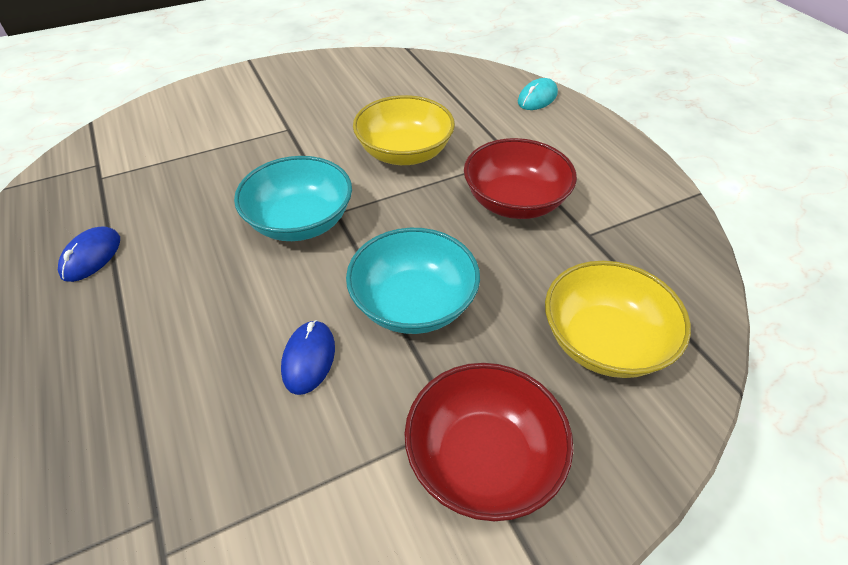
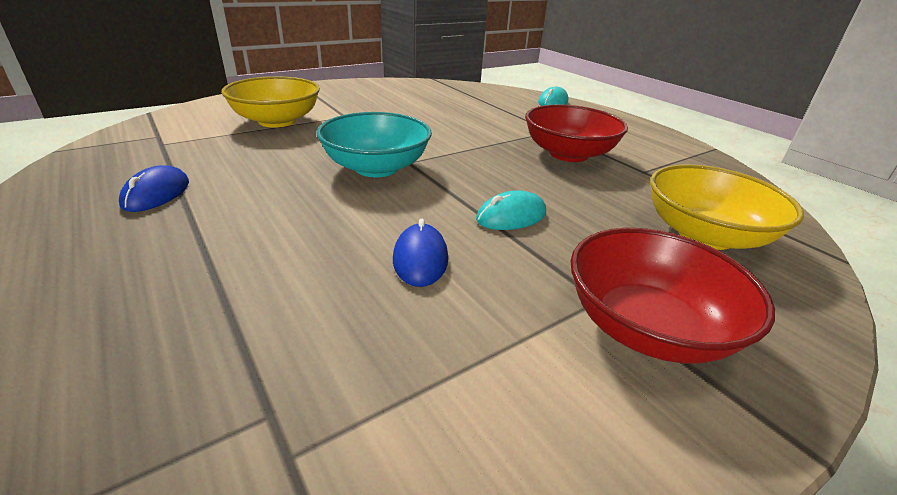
camera: 10 degrees left, 15 degrees down
turquoise bowl [346,228,480,334] -> turquoise mouse [476,190,546,230]
yellow bowl [353,95,455,165] -> yellow bowl moved to [221,76,320,128]

